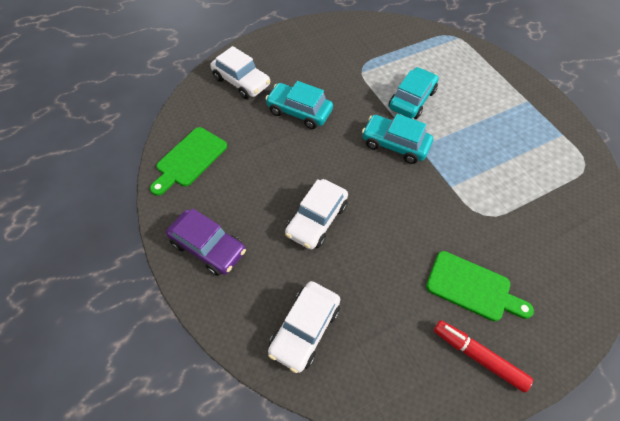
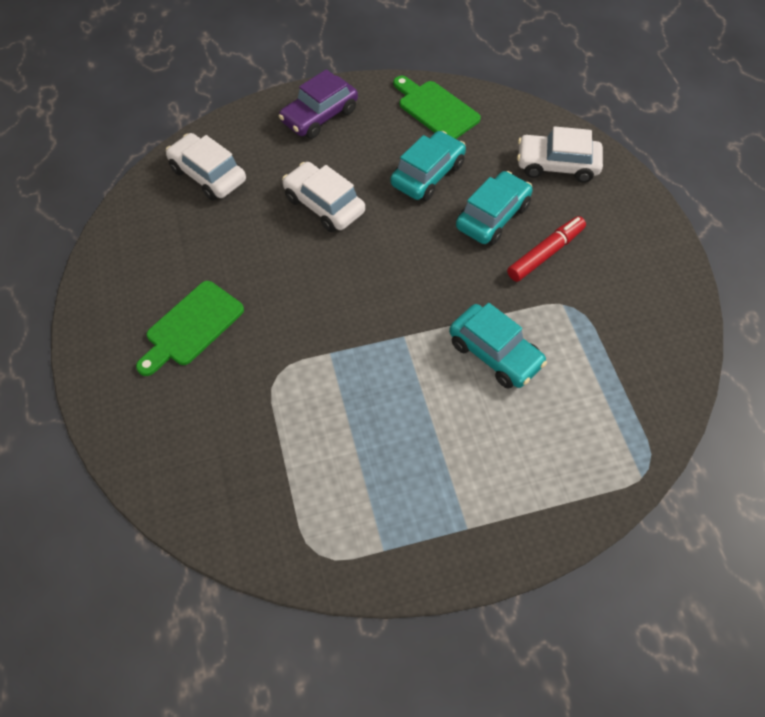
camera: 105 degrees right, 0 degrees up
white car [210,46,270,99] -> white car turned 45 degrees clockwise [517,126,603,183]
turquoise car [362,114,433,164] -> turquoise car moved to [390,131,466,201]
red marker [434,320,533,392] -> red marker moved to [507,216,586,282]

